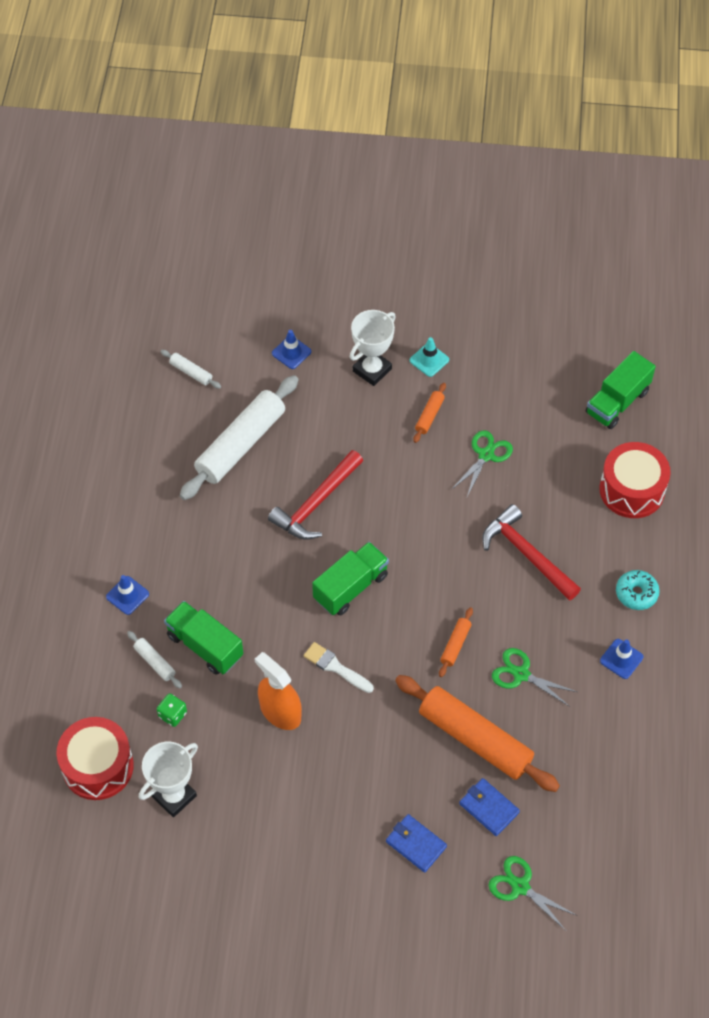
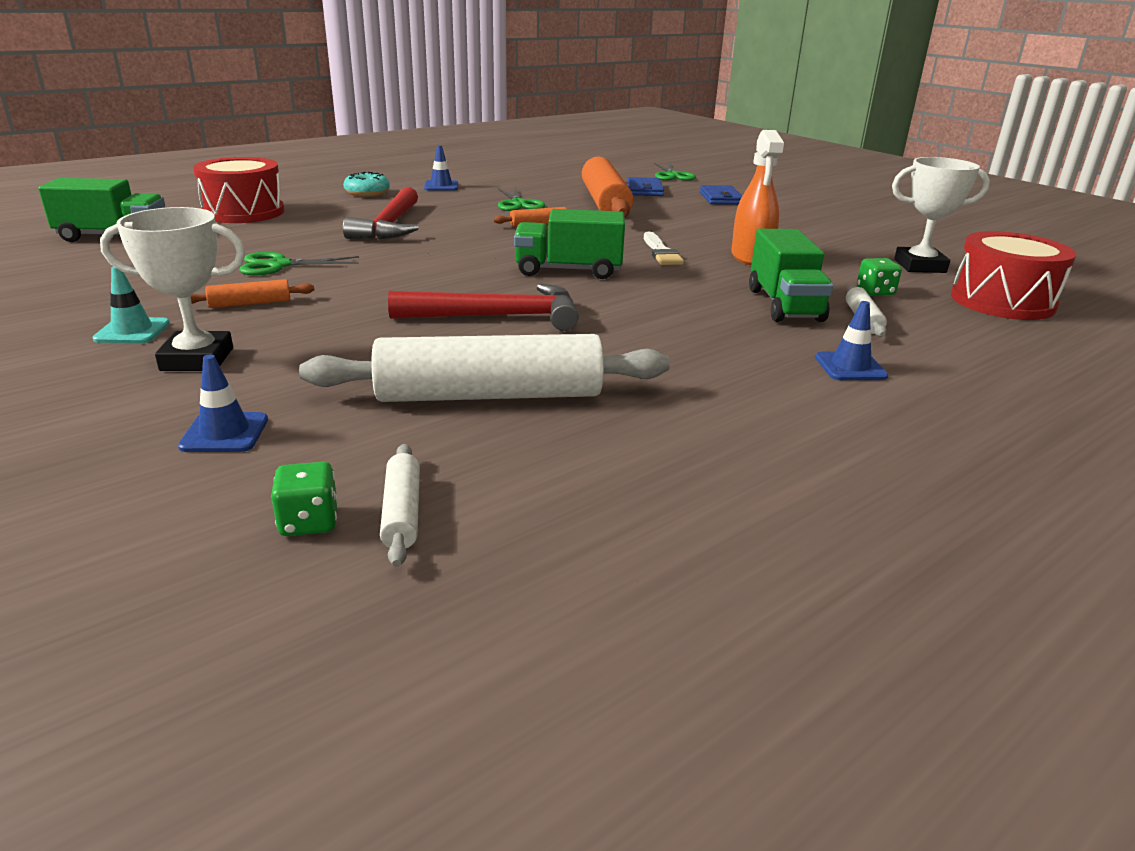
camera: 135 degrees left, 30 degrees down
none -> green dice [271,462,338,536]

